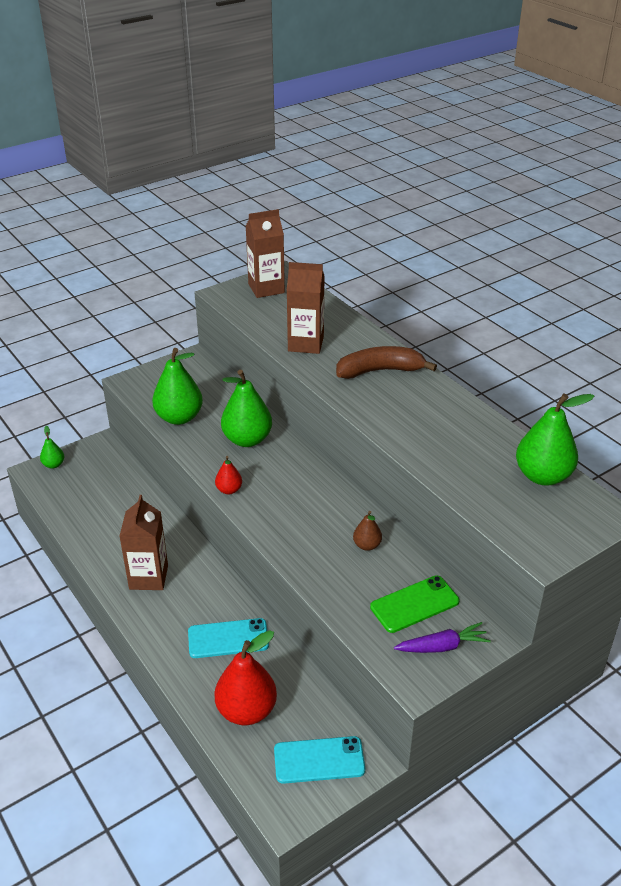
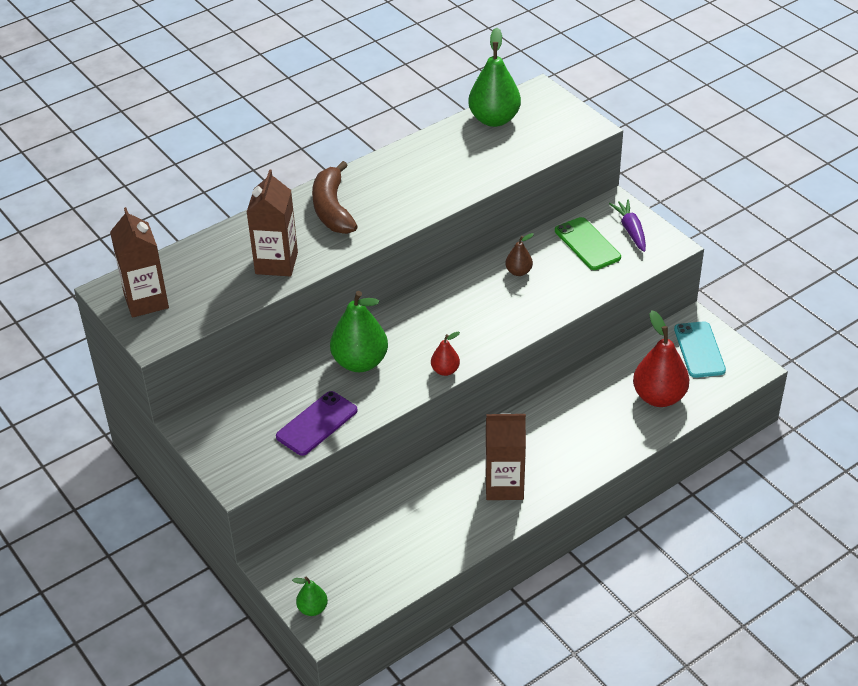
camera: 90 degrees left, 5 degrees up
green pear [152,348,203,425] -> purple phone [276,391,358,456]
turquoise phone [188,618,269,658] -> none

